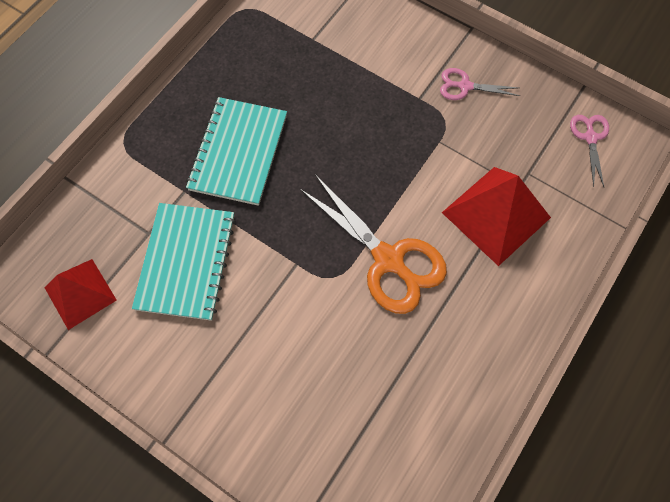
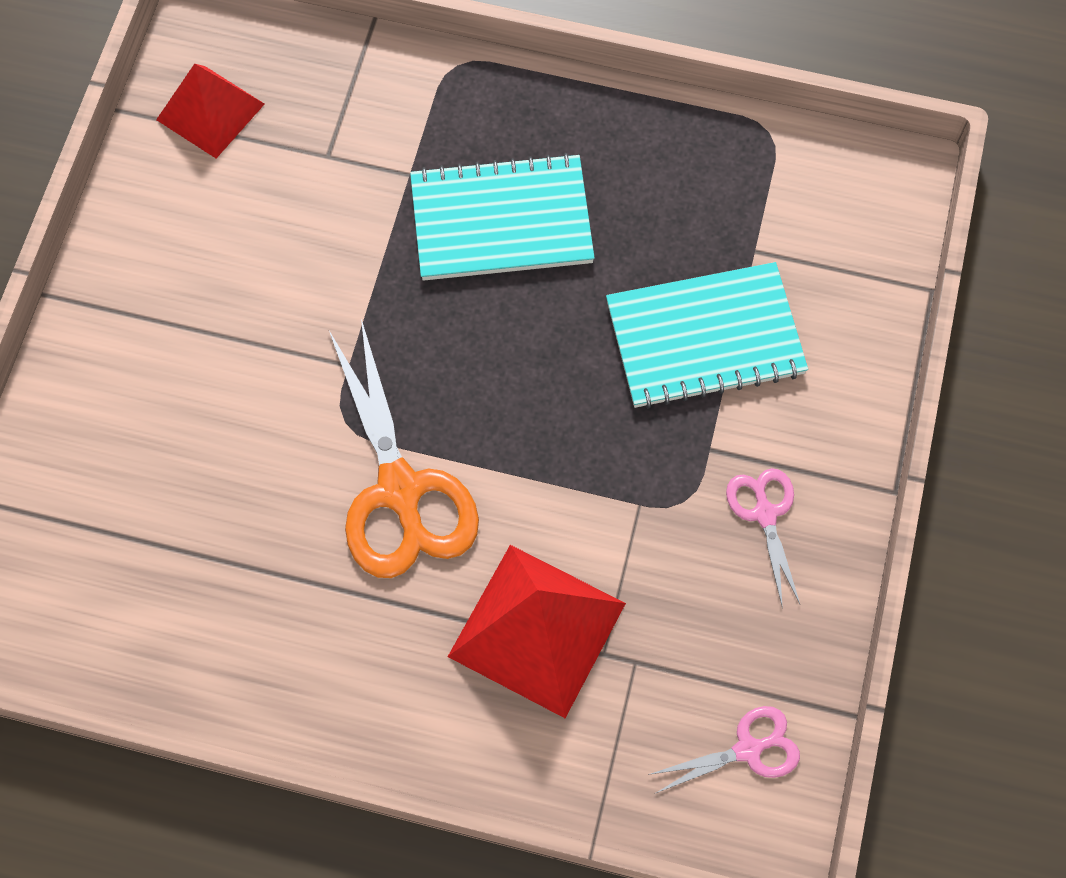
camera: 70 degrees right, 0 degrees up
turquoise notebook [132,203,236,321] -> turquoise notebook moved to [606,262,808,409]
orange scissors [300,175,447,314] -> orange scissors turned 45 degrees counterclockwise [329,319,479,578]

